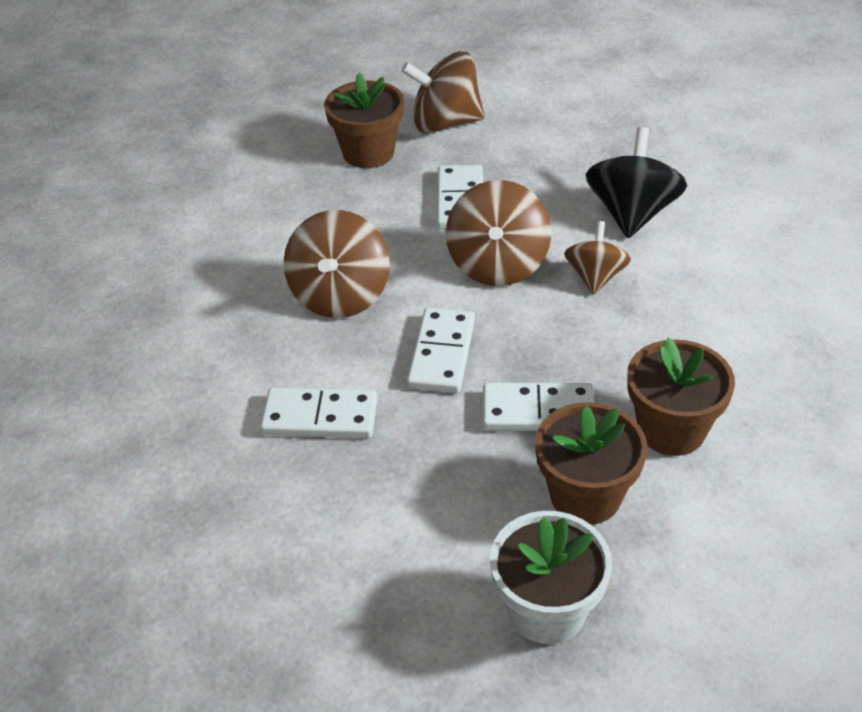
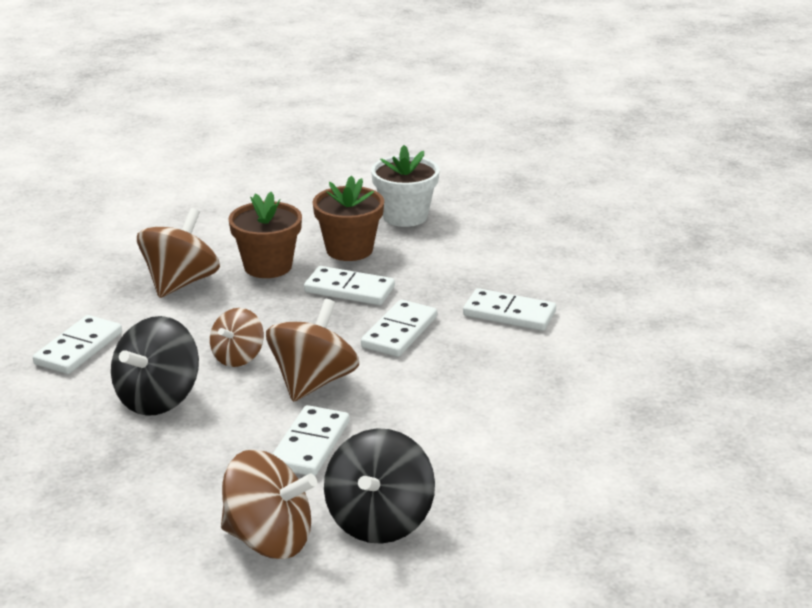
camera: 165 degrees left, 15 degrees down
brown spinning top [284,210,390,318] -> brown spinning top moved to [137,208,220,298]
brown flower pot [324,73,404,168] -> black spinning top [324,428,435,544]
none -> white domino [33,315,122,374]

